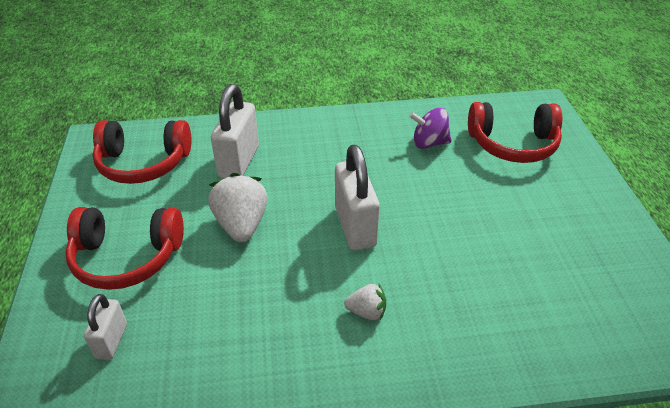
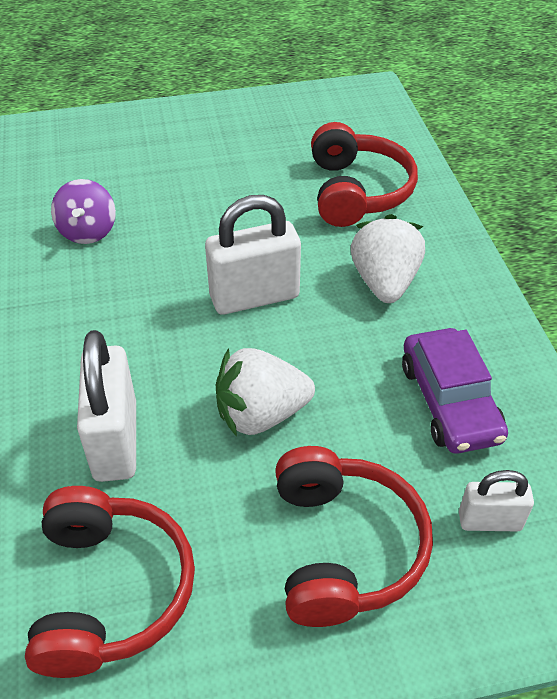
camera: 95 degrees left, 5 degrees up
white padlock [211,84,259,179] -> white padlock turned 75 degrees clockwise [77,330,136,482]
white strawberry [344,284,386,320] -> white strawberry [351,214,425,303], size x1.86
red headphones [468,102,562,163] -> red headphones moved to [311,122,418,227]
none -> purple car [402,328,508,454]

